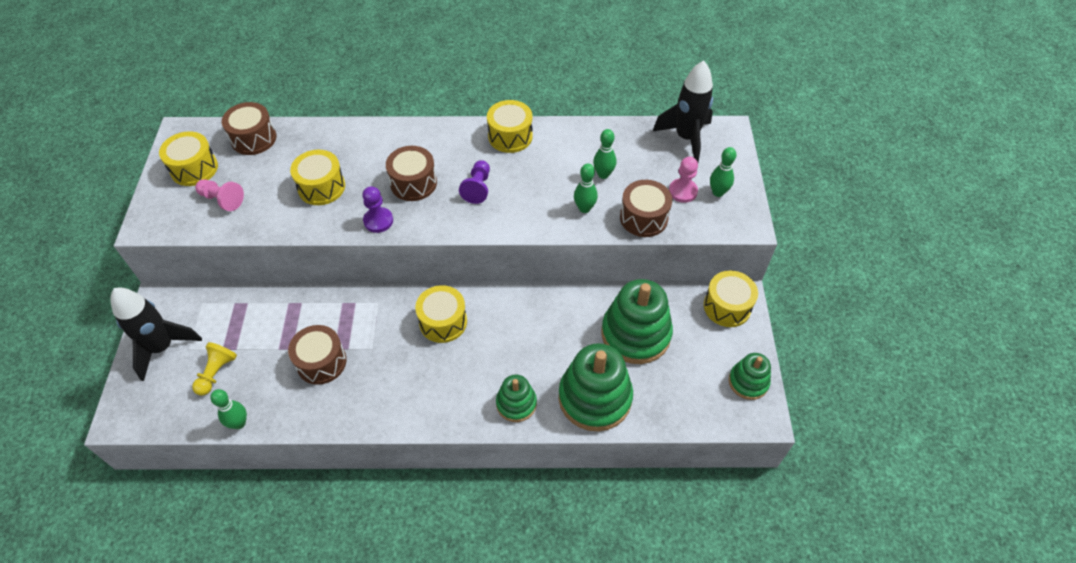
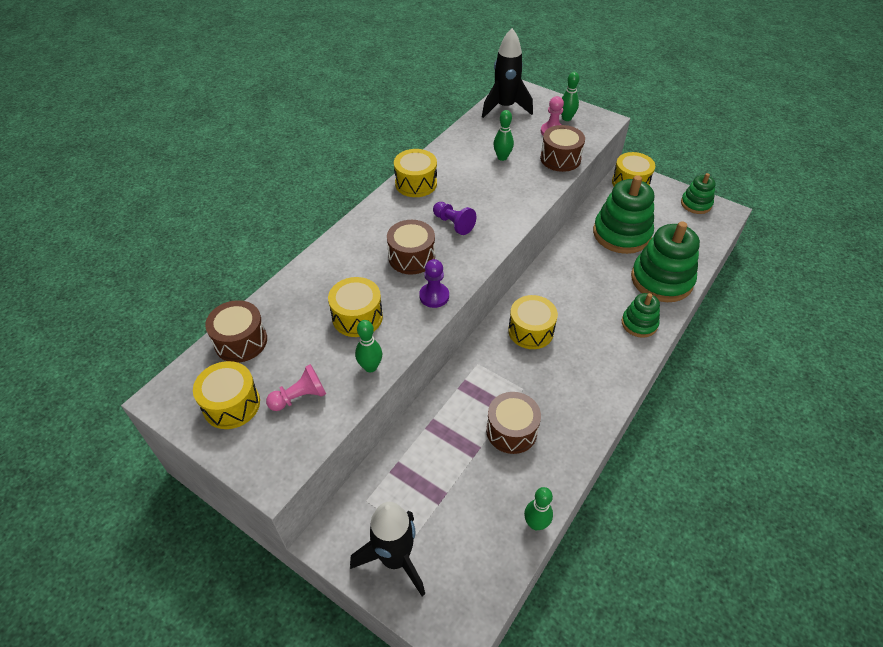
camera: 55 degrees left, 5 degrees down
yellow pawn [192,342,237,396] -> none
green bowling pin [574,164,598,213] -> green bowling pin moved to [355,320,382,372]

